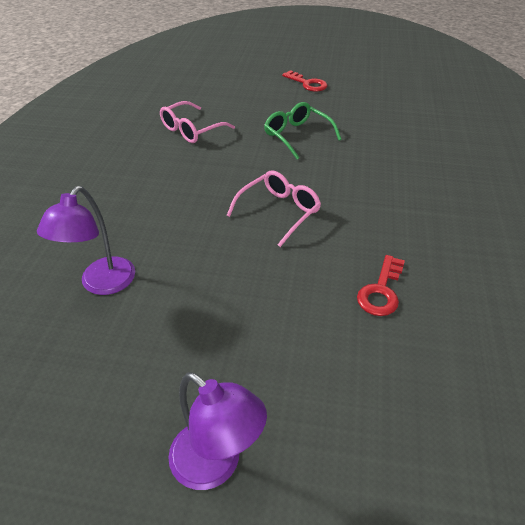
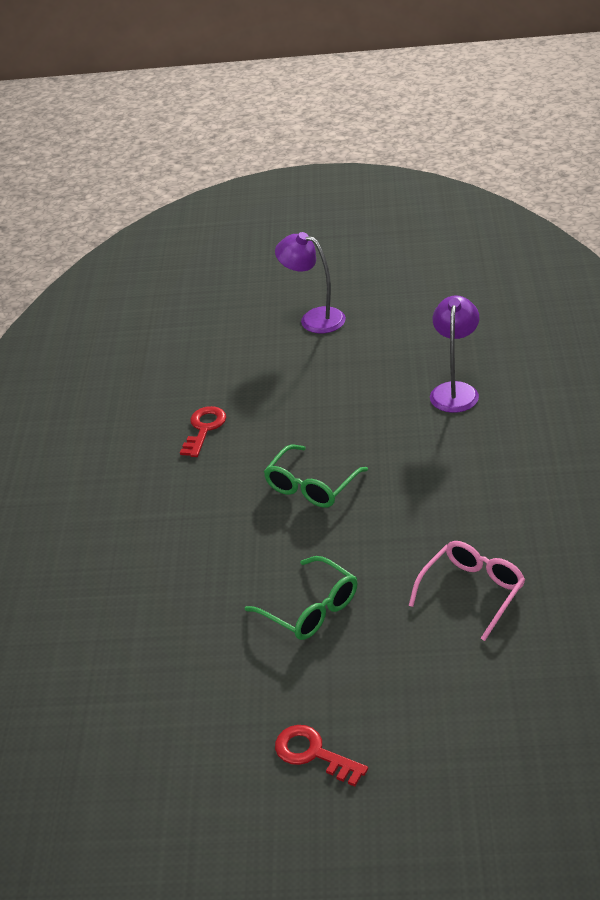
camera: 175 degrees right, 5 degrees down
pink glasses [226,171,321,247] -> green glasses [264,445,368,508]

